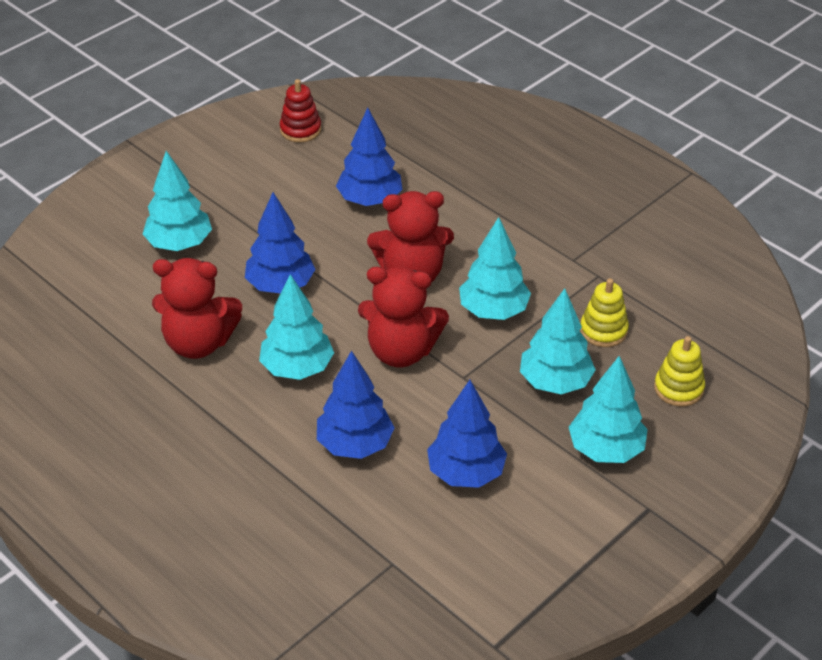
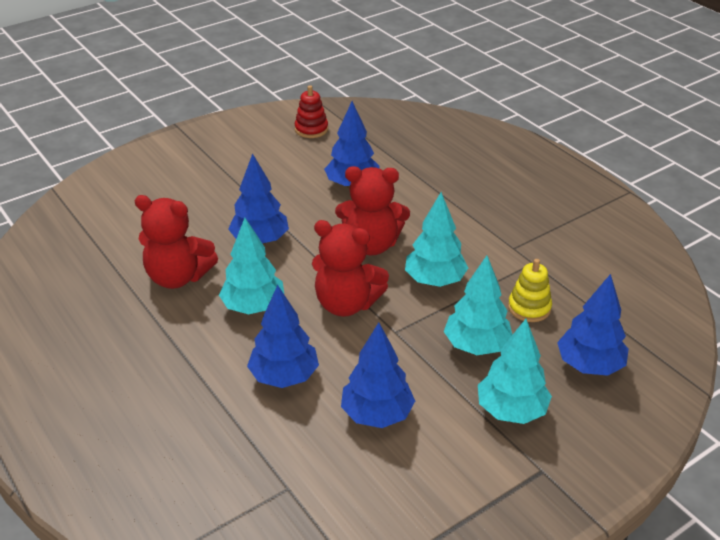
camera: 10 degrees right, 5 degrees down
turquoise tree [143,151,212,251] -> none
yellow stacking toy [654,336,705,407] -> blue tree [557,274,629,376]

